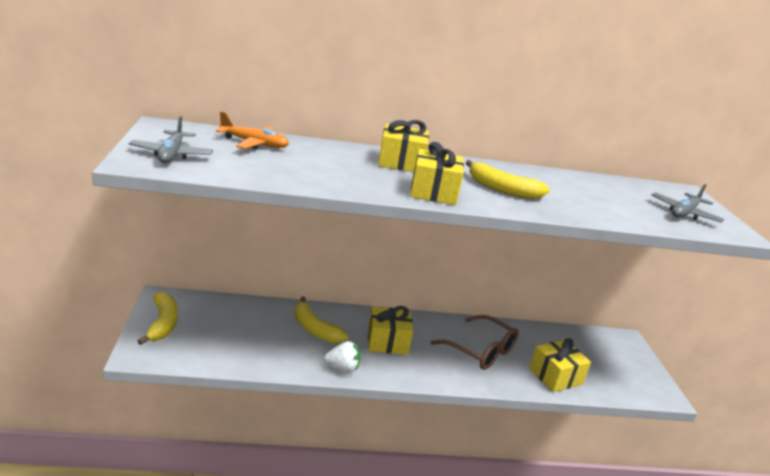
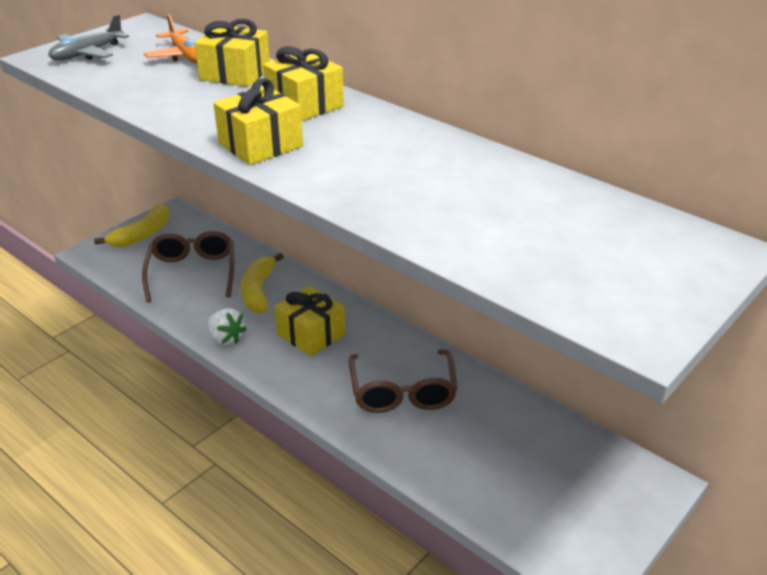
camera: 50 degrees right, 10 degrees up
yellow banana [466,160,550,199] -> none
yellow gift [529,338,591,392] -> yellow gift moved to [194,19,270,87]
grey plane [652,184,724,222] -> none
none -> brown glasses [142,231,234,302]

